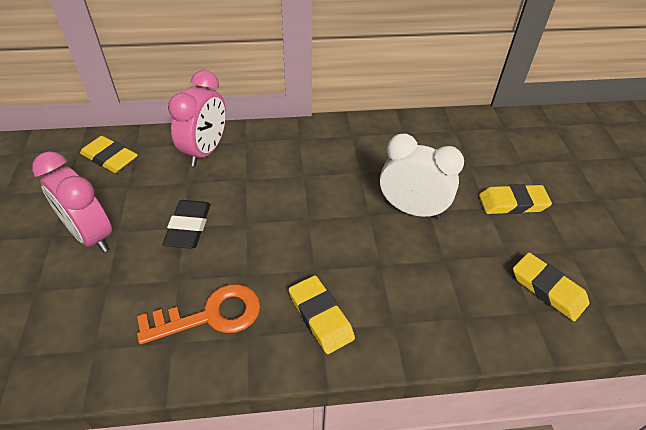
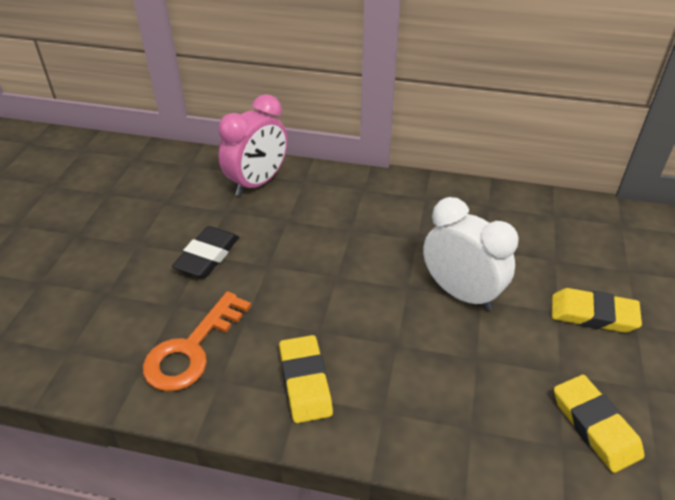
camera: 20 degrees right, 5 degrees down
pink clock [32,151,112,252] -> none
yellow eraser [80,136,138,173] -> none
orange key [137,284,260,344] -> orange key turned 120 degrees clockwise [143,291,251,391]

